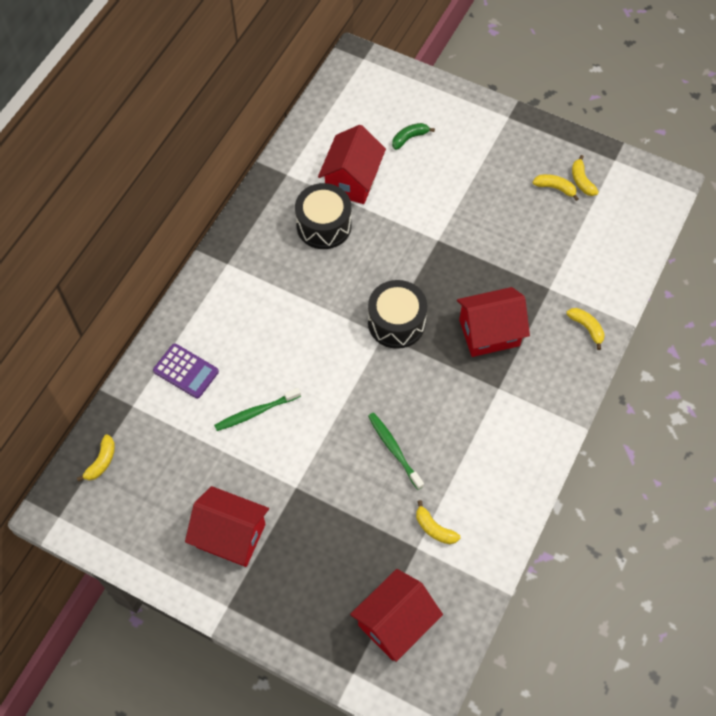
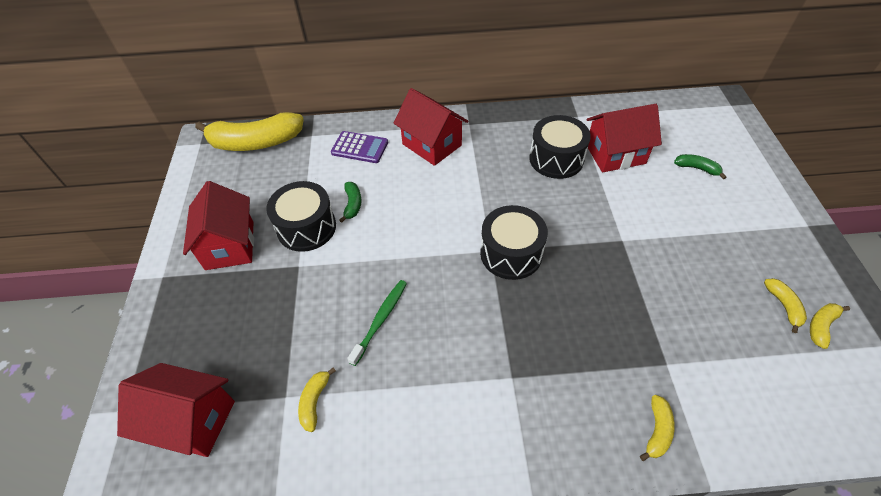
camera: 60 degrees right, 10 degrees down
yellow banana [77,434,115,482] -> yellow banana [195,112,304,151], size x2.30
purple calculator [153,343,219,399] -> purple calculator turned 75 degrees counterclockwise [331,131,388,163]
green toothbrush [214,388,301,431] -> green banana [339,182,362,223]
red house [457,287,530,357] -> red house moved to [394,88,468,166]
none -> black drum [266,181,336,252]

